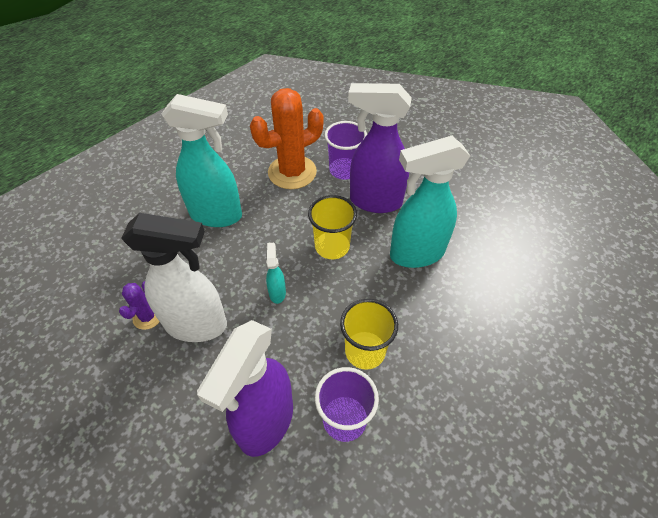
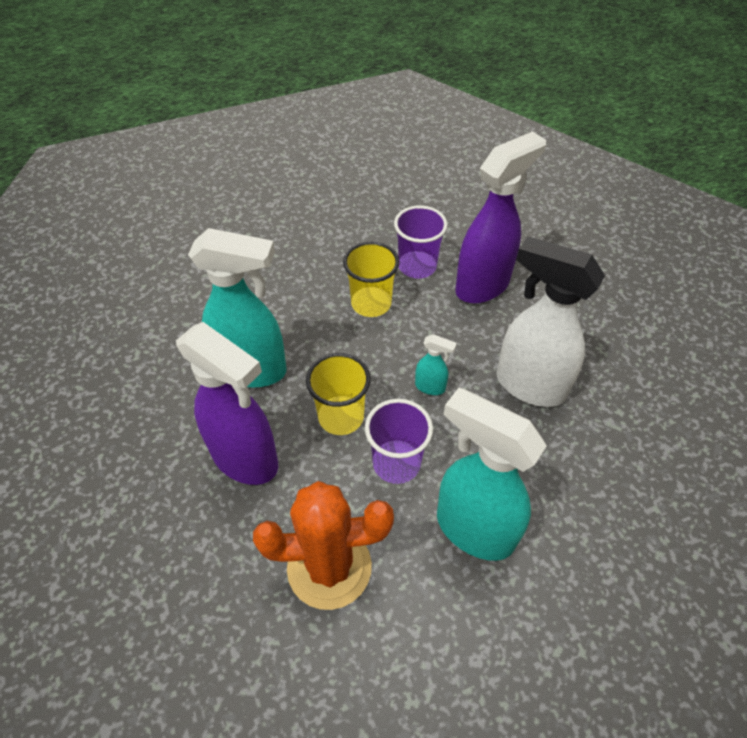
camera: 155 degrees left, 0 degrees up
purple cactus [119,281,159,330] -> none
turquoise spray bottle [266,243,286,304] -> turquoise spray bottle turned 90 degrees counterclockwise [415,334,457,395]
purple cup [324,121,367,180] -> purple cup moved to [365,399,433,484]

